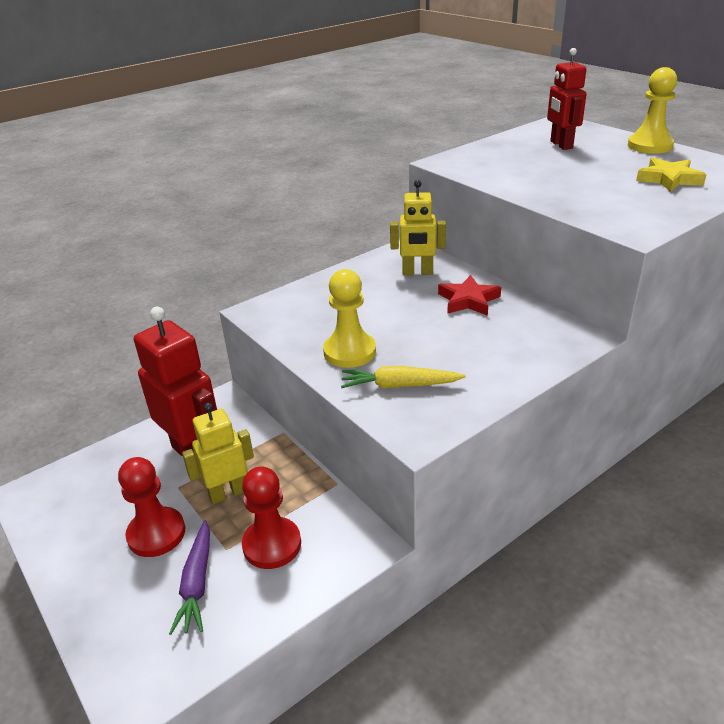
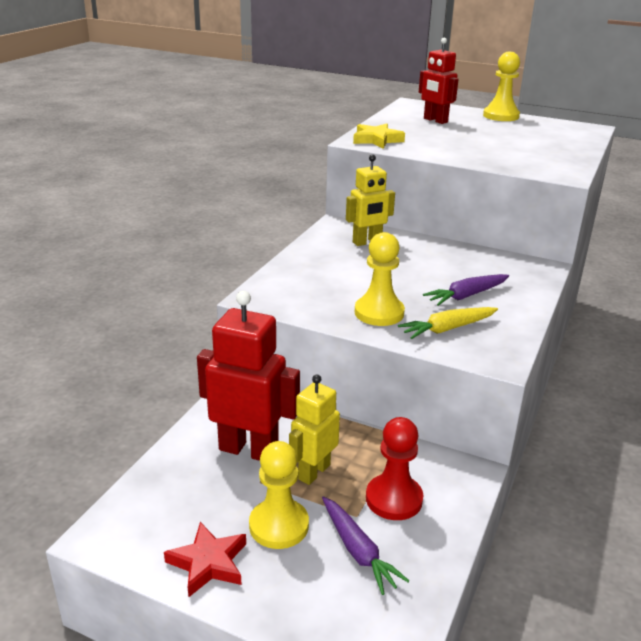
camera: 30 degrees left, 5 degrees down
red pawn [118,457,185,557] -> yellow pawn [249,441,309,549]
red star [438,275,501,316] -> red star moved to [164,522,246,597]
yellow star [636,158,706,192] -> yellow star moved to [353,123,405,149]
none -> purple carrot [423,274,509,306]

